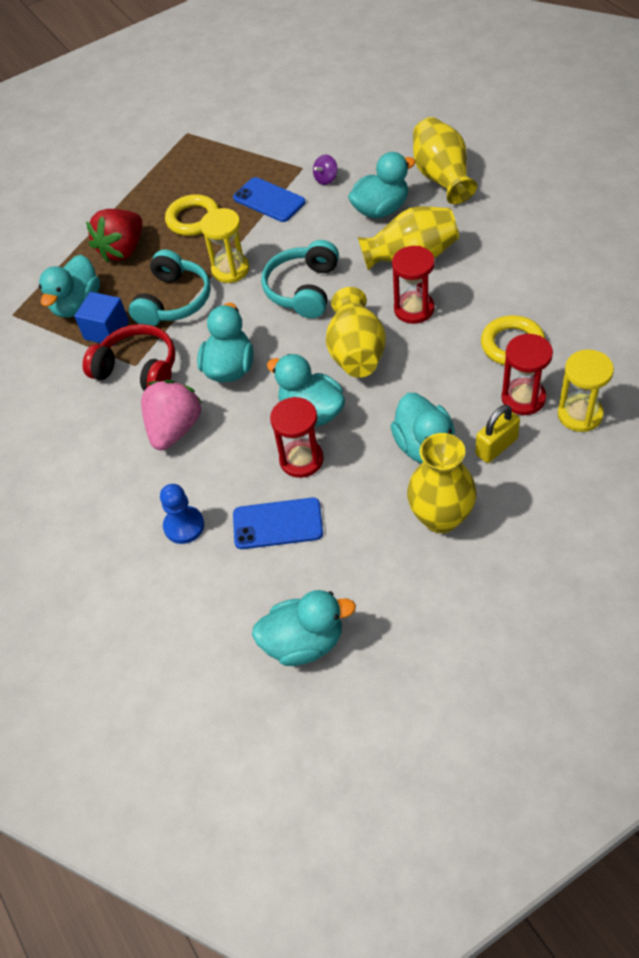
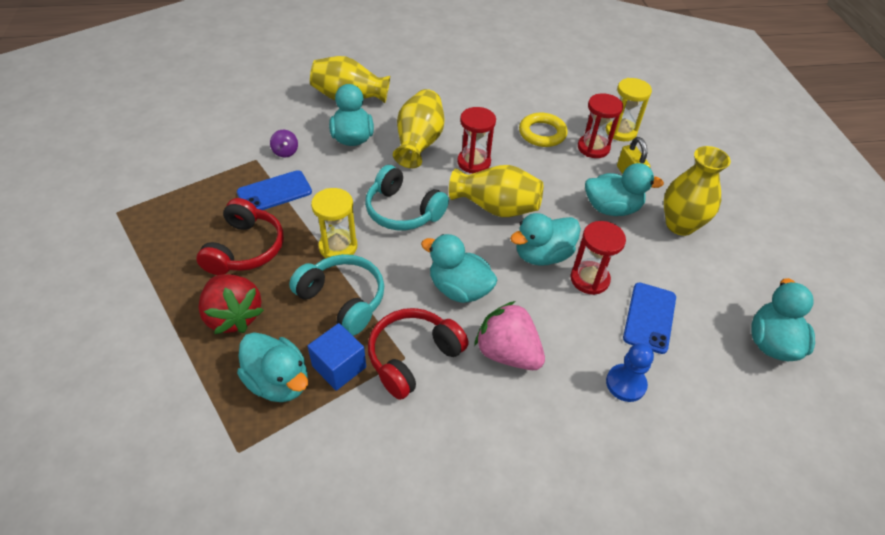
camera: 75 degrees left, 5 degrees down
yellow ring [165,194,219,236] -> red headphones [196,198,284,275]

